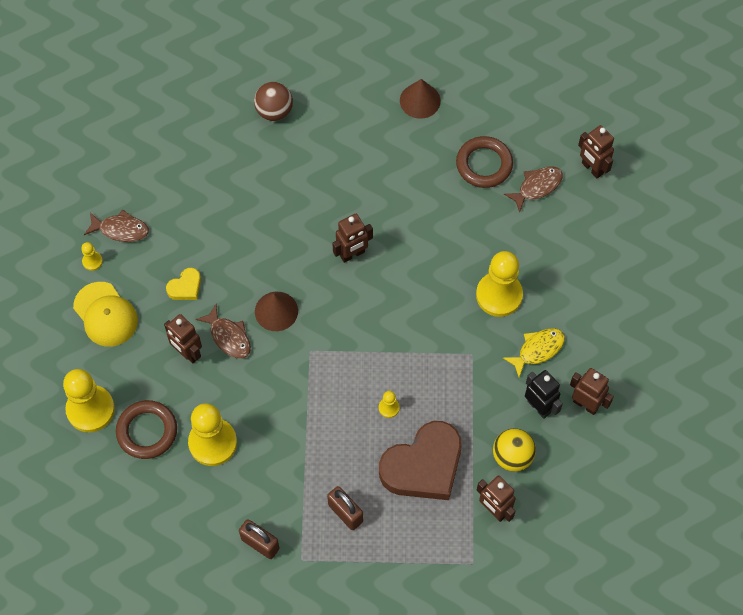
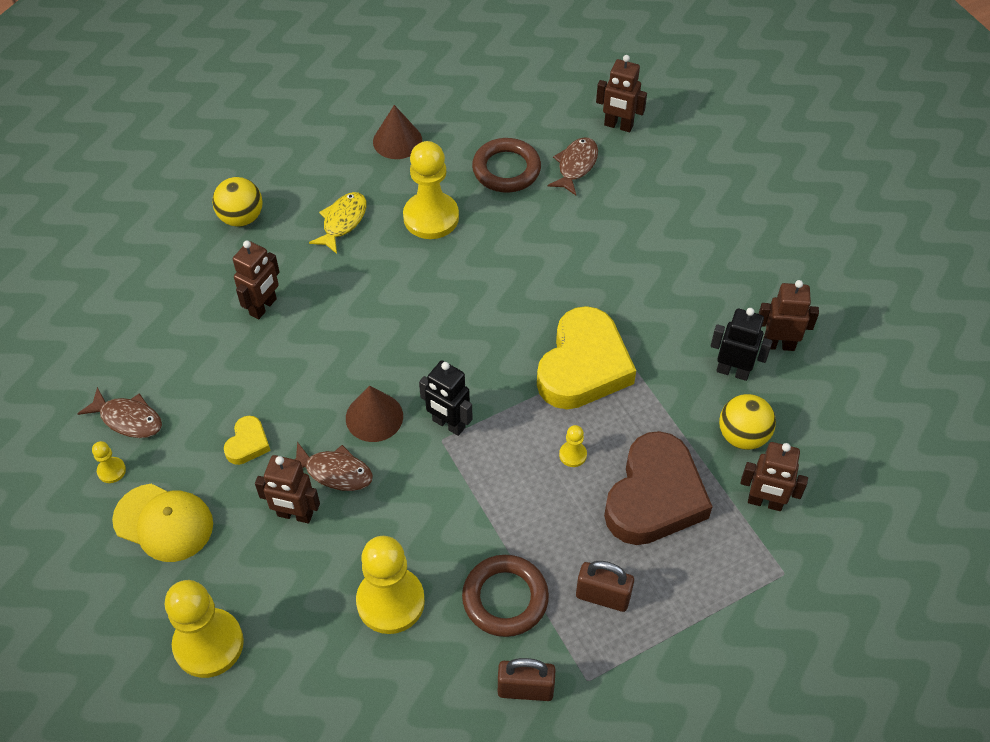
camera: 30 degrees left, 10 degrees down
brown fish [84,209,149,242] -> brown fish turned 45 degrees clockwise [77,387,162,438]
brown ring [116,400,177,459] -> brown ring moved to [462,555,549,637]
brown ball [254,82,293,121] -> yellow ball [212,177,263,227]
brown robot [332,214,373,263] -> brown robot moved to [233,241,280,319]
yellow pawn [476,251,523,317] -> yellow pawn moved to [403,141,459,239]
yellow fish [503,328,565,377] -> yellow fish moved to [309,192,367,254]
none -> black robot [419,360,473,436]
none -> yellow heart [537,306,636,409]

